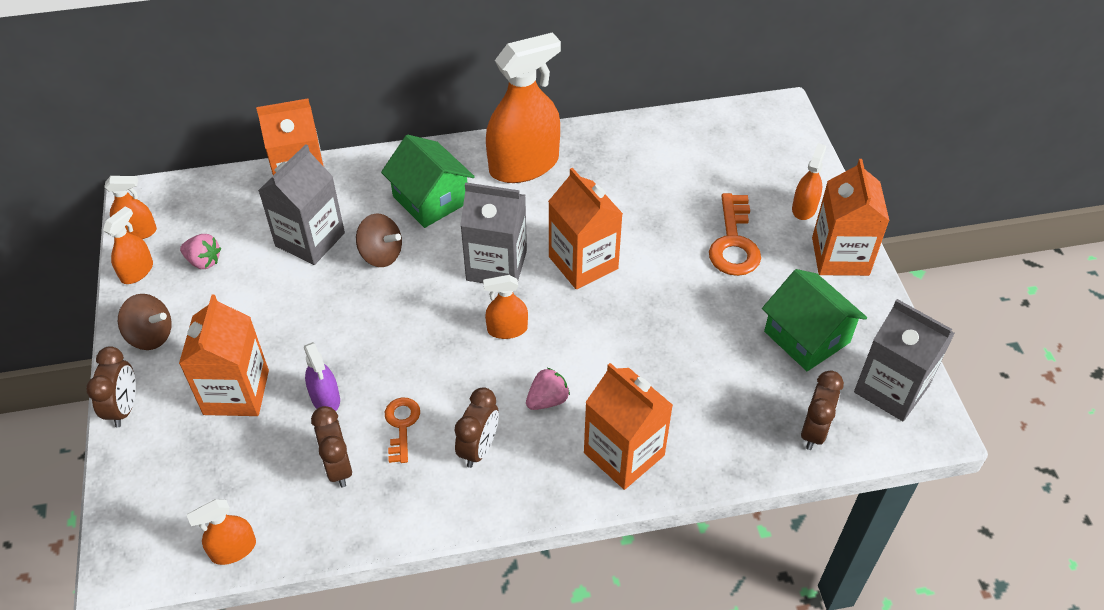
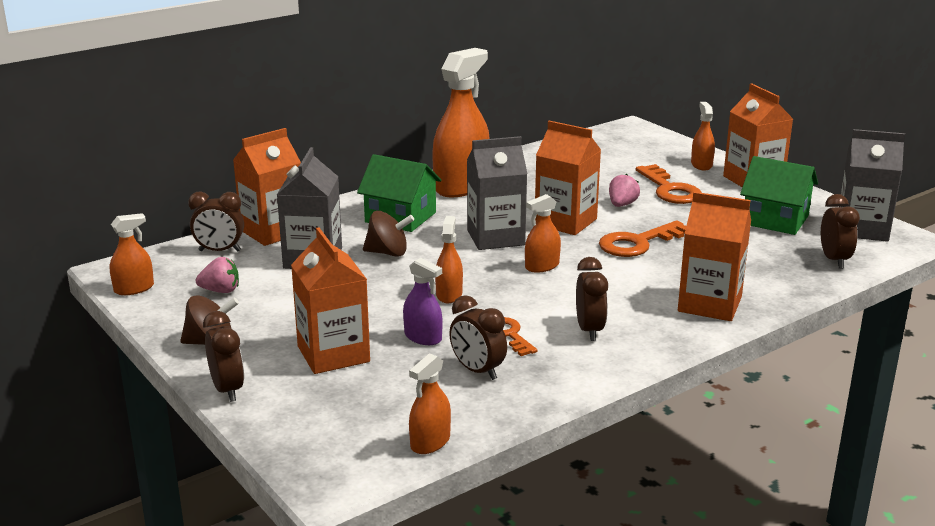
camera: 25 degrees left, 25 degrees down
orange spray bottle [103,207,153,284] -> orange spray bottle moved to [435,216,463,303]
pink strawberry [526,368,570,410] -> pink strawberry moved to [609,174,640,207]
none -> brown clock [188,191,244,252]
none -> orange key [599,221,686,257]

